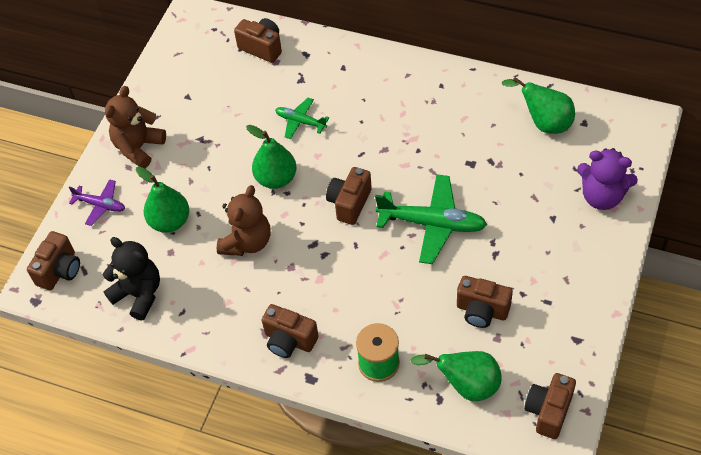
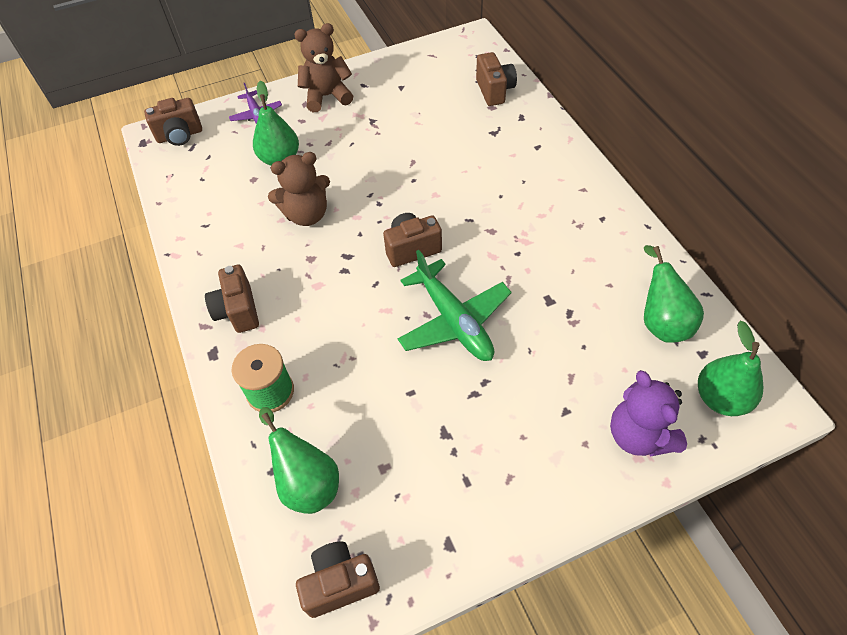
camera: 45 degrees right, 0 degrees up
black teddy bear [103,237,160,321] -> none
green pear [246,125,297,189] -> green pear moved to [698,321,763,416]
green plane [275,98,329,139] -> none
brown camera [457,276,513,328] -> none

